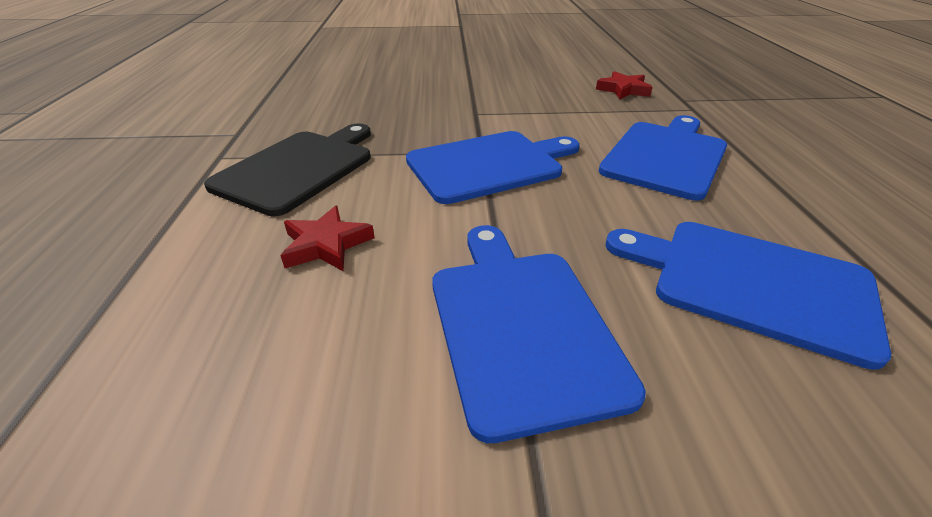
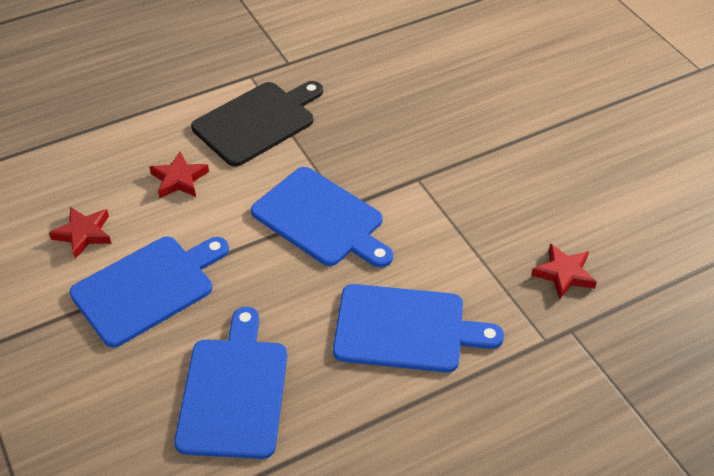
camera: 65 degrees right, 10 degrees up
black cutting board [204,123,371,216] -> black cutting board turned 45 degrees counterclockwise [191,81,323,167]
none -> red star [49,207,112,259]

